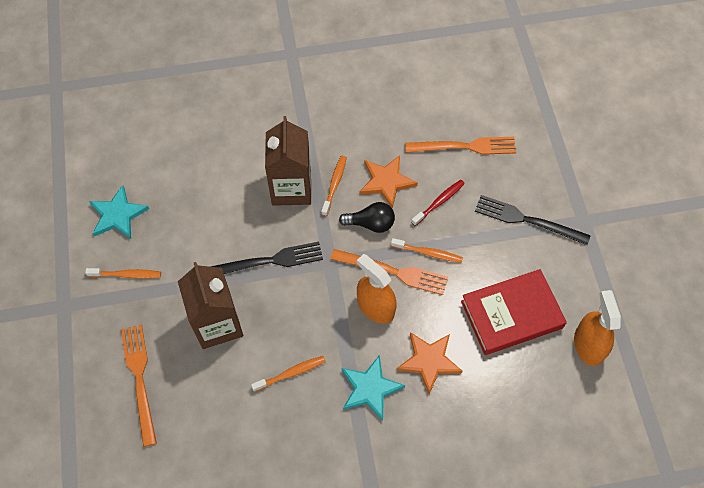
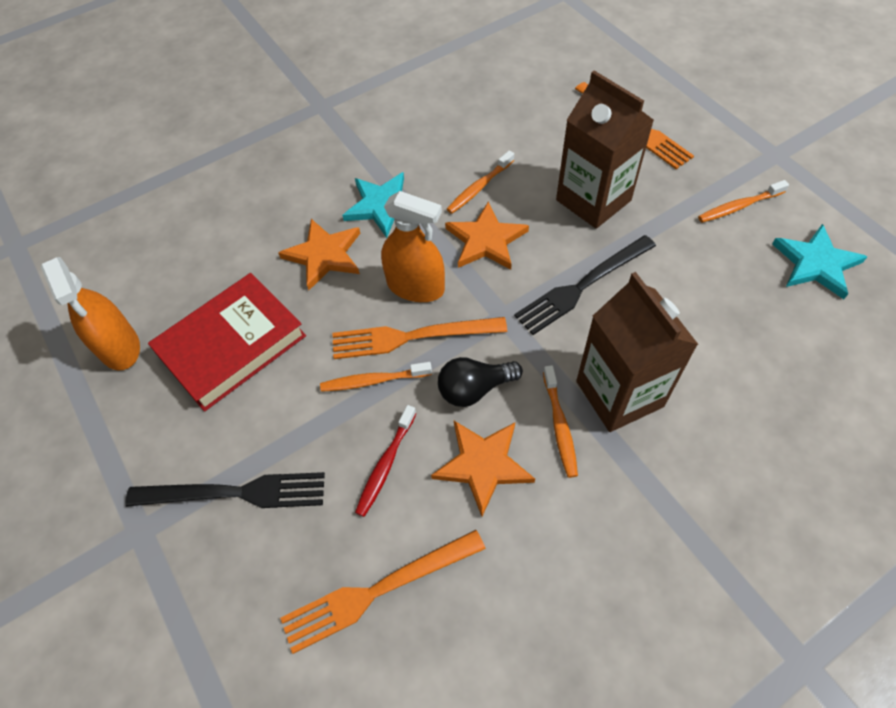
camera: 160 degrees right, 5 degrees down
none -> orange star [445,202,529,270]

